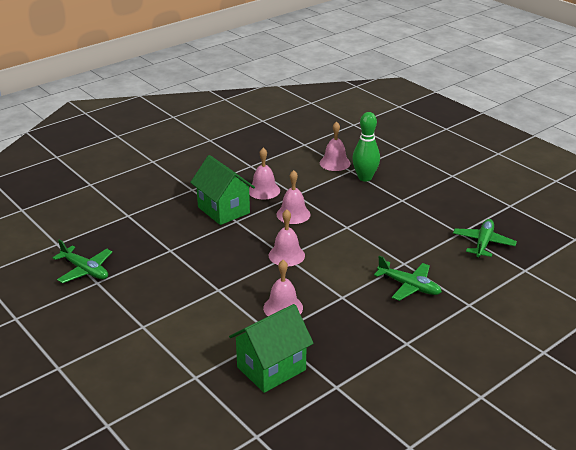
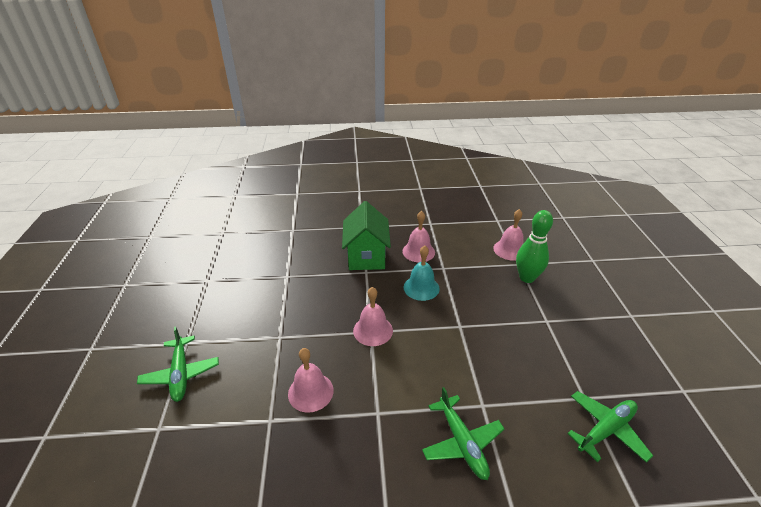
camera: 35 degrees right, 5 degrees up
green plane [52,239,112,283] -> green plane moved to [137,326,219,402]
green house [229,304,314,393] -> none
pink bell [276,170,310,224] -> turquoise bell [404,245,440,301]

